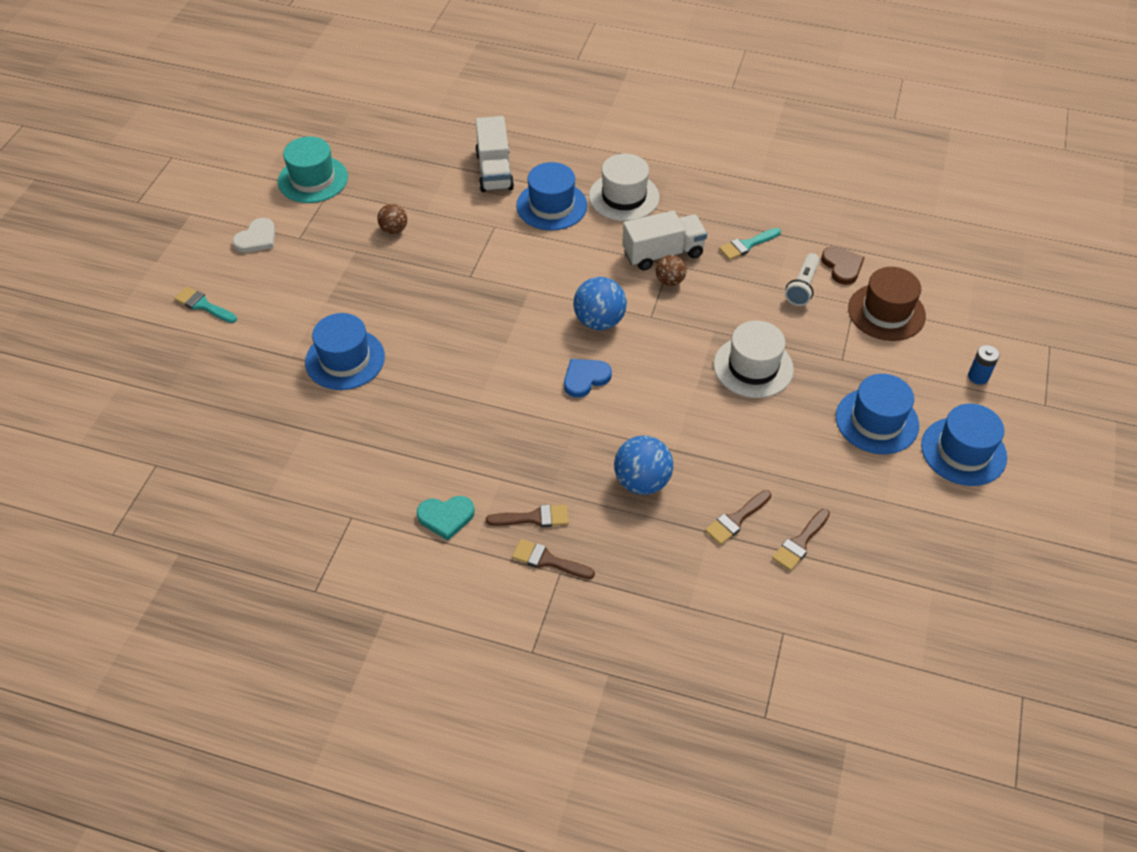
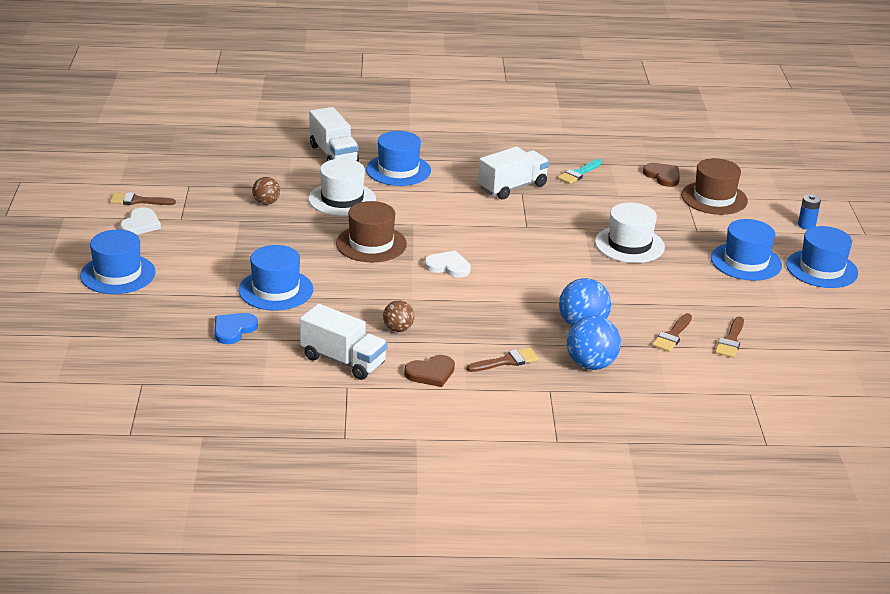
camera: 20 degrees left, 20 degrees down
turquoise brush [174,287,237,323] -> blue hat [80,230,156,294]
turquoise hat [278,136,348,203] -> none
turquoise heart [417,496,475,540] -> brown heart [404,355,455,387]
brown brush [512,539,595,579] -> brown brush moved to [110,192,176,205]
blue heart [564,359,612,398] -> blue heart moved to [215,313,258,344]
blue ball [573,277,627,330] -> blue ball moved to [567,316,621,370]
white hat [589,154,659,221] -> white hat moved to [309,159,376,216]
brown ball [656,255,687,286] -> brown ball moved to [383,301,415,332]
white flashlight [785,253,820,306] -> none
none -> white truck [300,304,388,380]
none -> brown hat [336,201,407,262]
none -> white heart [424,250,471,278]

